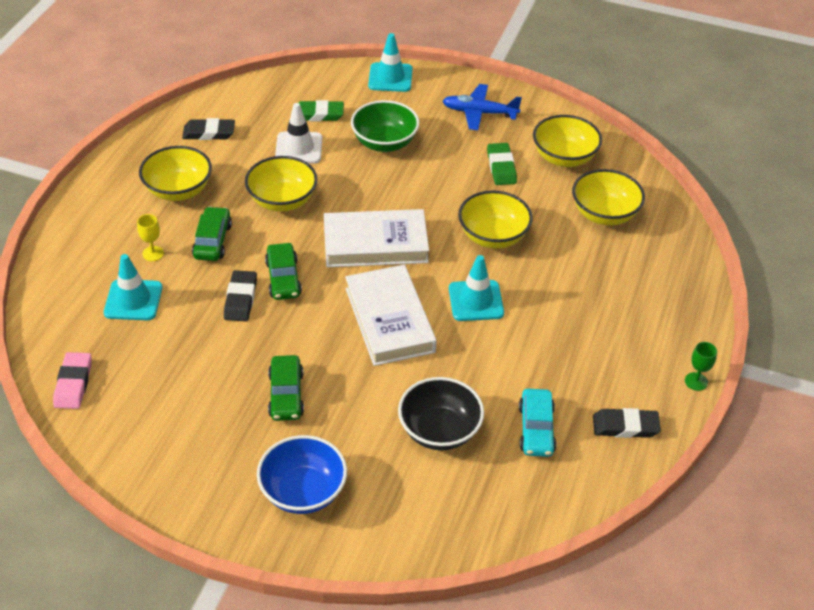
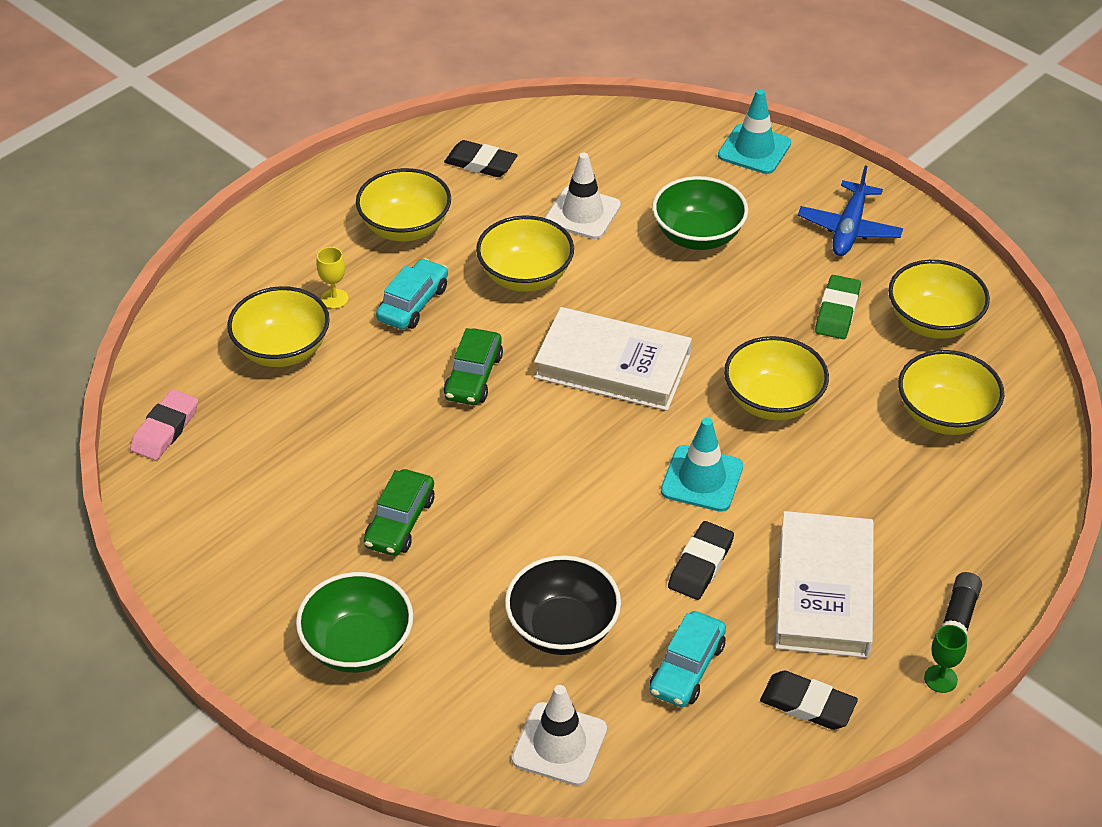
camera: 25 degrees right, 0 degrees up
turquoise traffic cone [104,254,162,320] -> yellow bowl [227,286,330,367]
green car [192,206,232,261] -> turquoise car [376,258,448,330]
black eraser [224,270,257,321] -> black eraser moved to [668,521,734,600]
blue bowl [257,435,347,514] -> green bowl [296,572,413,673]
green eraser [298,100,344,121] -> none
white book [345,265,437,366] -> white book moved to [775,511,874,658]
blue plane [443,84,522,130] -> blue plane turned 105 degrees counterclockwise [798,166,903,256]
none -> white traffic cone [512,685,607,786]
none -> black glue stick [942,572,982,635]

